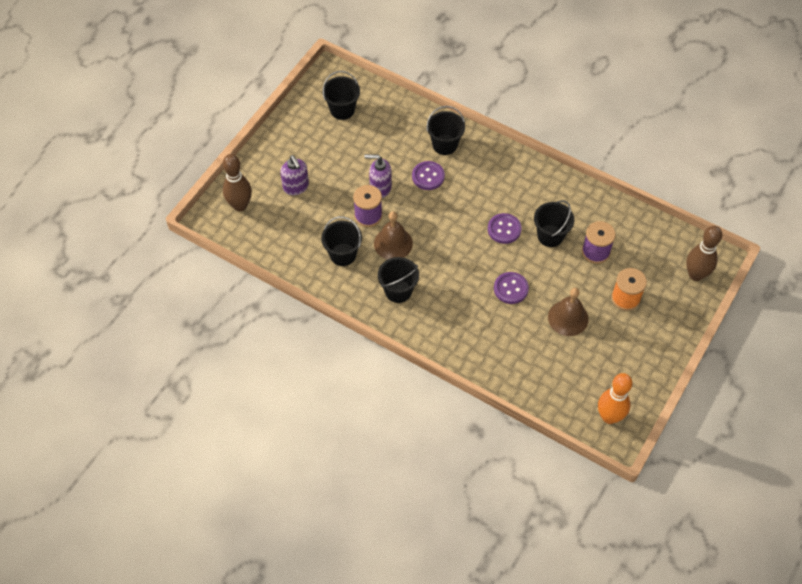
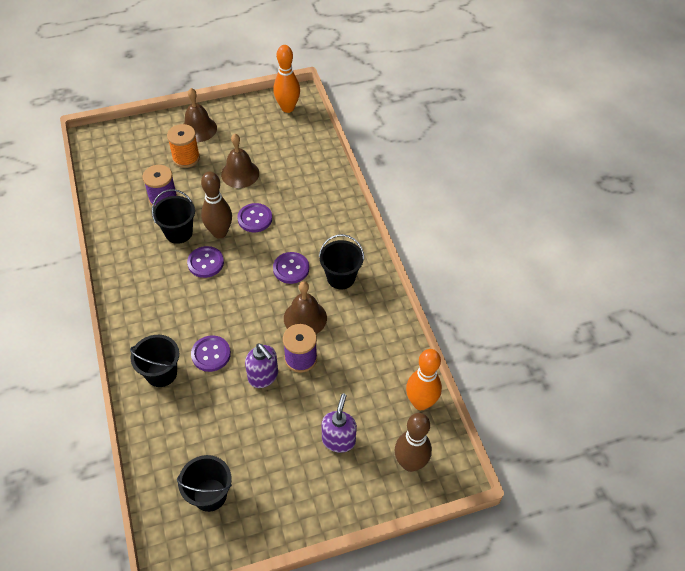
camera: 140 degrees left, 5 degrees down
black bucket [321,216,362,266] -> none
brown bowling pin [686,226,722,281] -> brown bowling pin moved to [201,172,232,239]
none -> brown bell [183,88,217,142]
none -> purple button [273,252,309,284]
none -> orange bowling pin [406,349,442,410]

